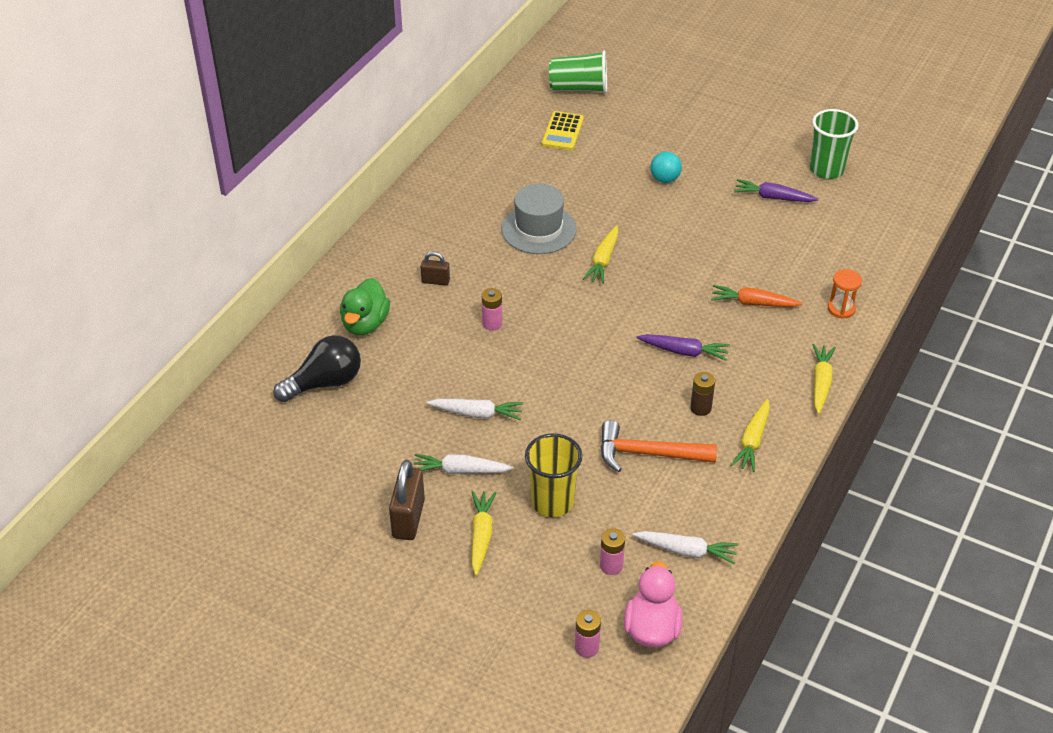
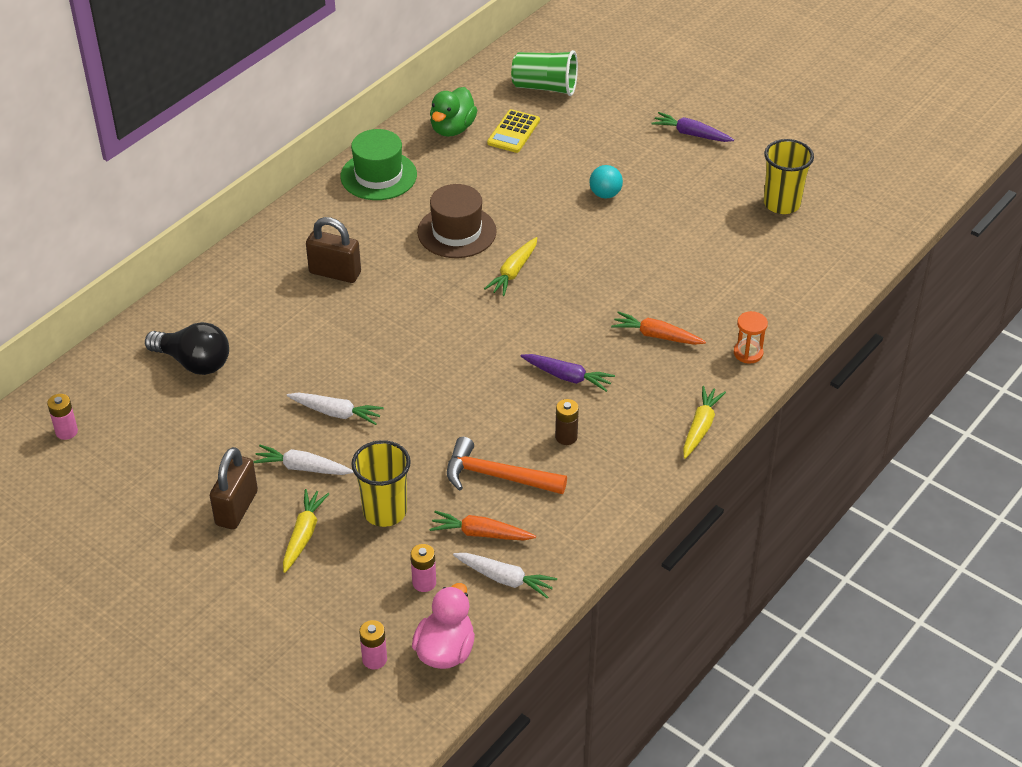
camera: 10 degrees right, 0 degrees up
black light bulb [273,335,361,402] -> black light bulb turned 45 degrees clockwise [145,322,229,375]
green duck [340,278,390,335] -> green duck moved to [430,87,477,137]
brown padlock [420,252,450,286] -> brown padlock [306,217,361,283], size x1.77
pink battery [482,288,502,331] -> pink battery moved to [47,394,78,440]
grey hat [501,184,577,254] -> brown hat [417,184,497,258]
yellow carrot [731,399,770,472] -> none
purple carrot [734,179,819,202] -> purple carrot moved to [651,112,734,142]
green cup [810,109,859,179] -> yellow cup [764,139,814,214]
none -> green hat [340,129,417,200]
none -> orange carrot [430,511,536,541]

